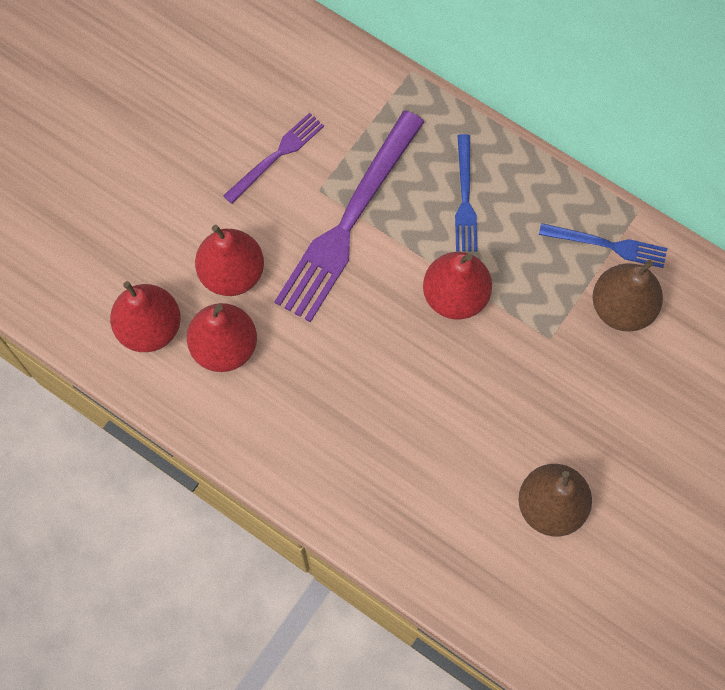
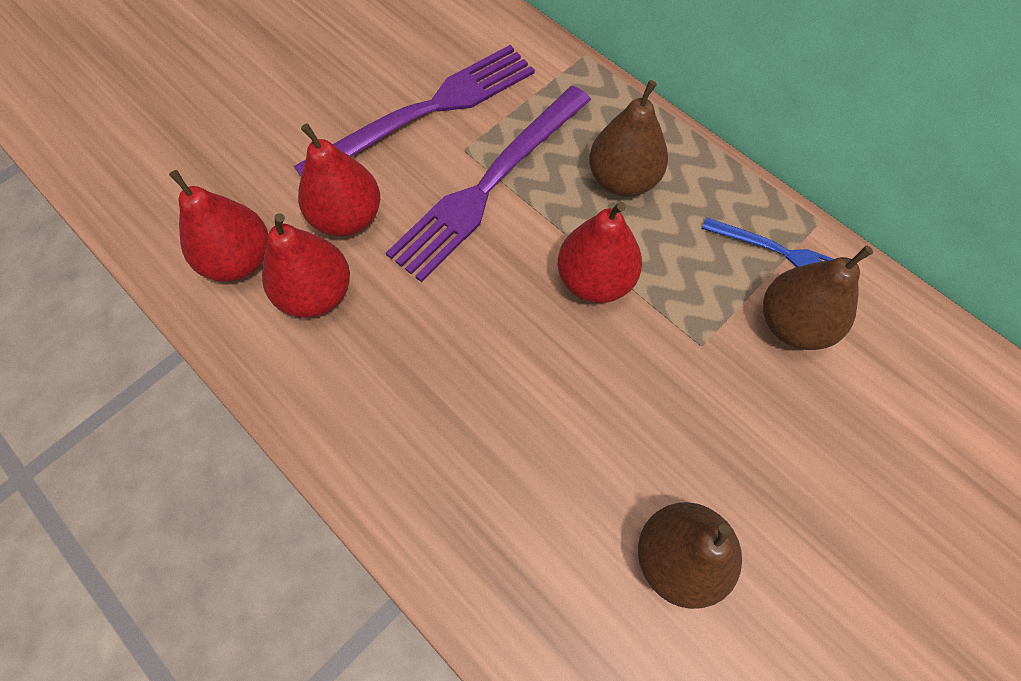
camera: 10 degrees right, 5 degrees down
purple fork [223,113,324,204] -> purple fork [294,45,535,176], size x1.93
blue fork [455,134,478,251] -> brown pear [589,80,668,197]

